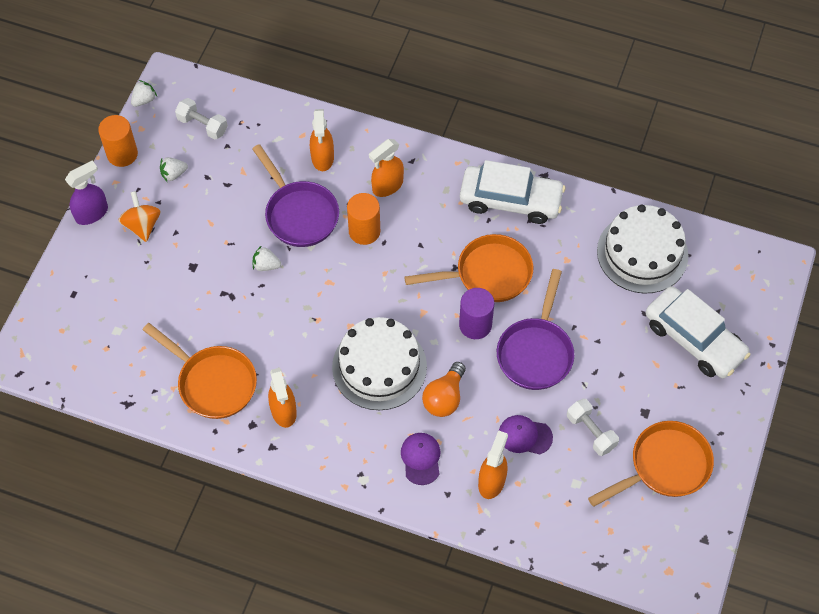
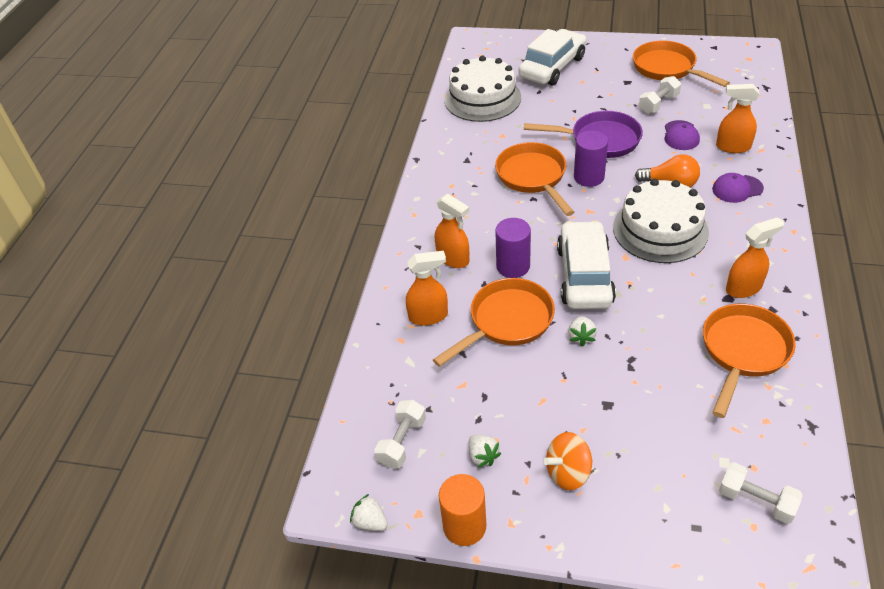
camera: 95 degrees left, 15 degrees down
purple spray bottle [65,161,108,225] -> none
purple pan [252,144,339,247] -> orange pan [433,278,555,367]
orange cylinder [347,193,380,245] -> purple cylinder [495,218,531,278]
white car [460,160,565,224] -> white car moved to [557,221,616,309]
none -> white dumbbell [719,462,803,524]

